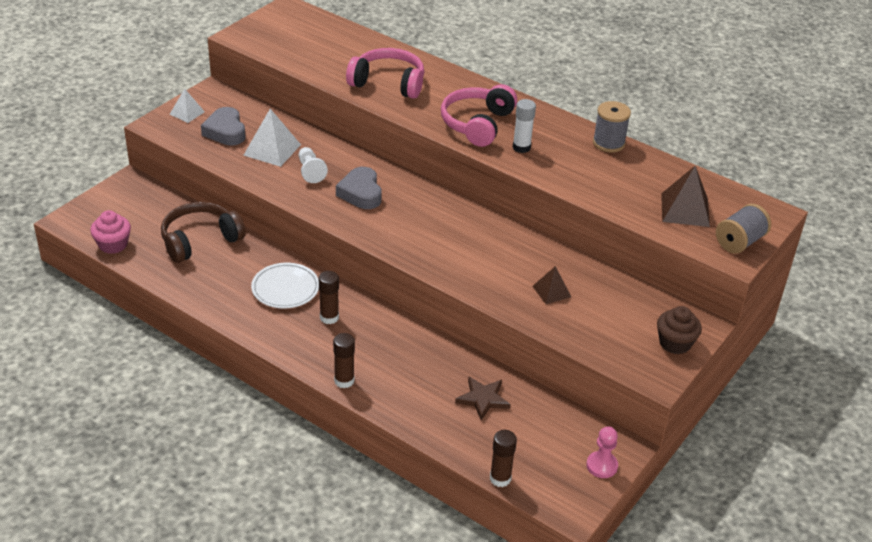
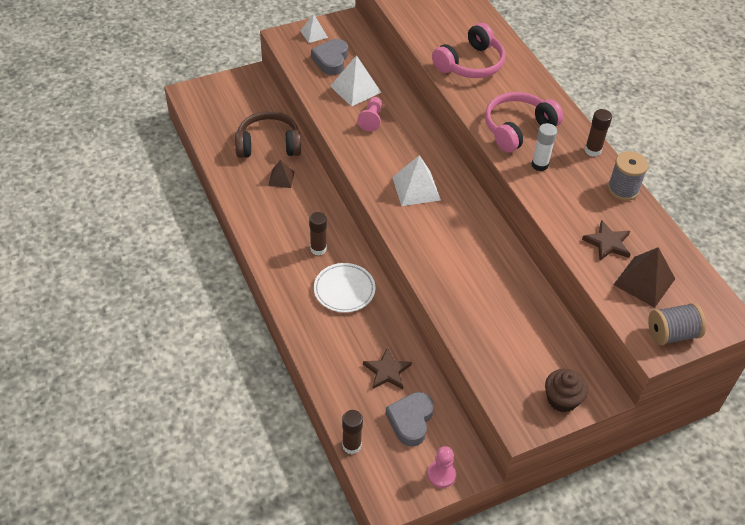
camera: 30 degrees right, 10 degrees up
pink cupcake [90,210,131,254] -> none
white plate [251,263,319,308] -> white plate moved to [314,263,375,313]
white pawn [299,147,328,183] -> pink pawn [357,97,382,131]
brown glue stick [333,333,355,388] -> brown glue stick moved to [585,109,612,157]
grey heart [336,167,382,209] -> grey heart moved to [386,392,434,447]
pink headphones [346,48,424,99] -> pink headphones turned 90 degrees clockwise [432,23,505,78]
brown pyramid [532,266,571,304] -> brown pyramid moved to [268,160,294,188]
none -> white pyramid [392,155,441,206]
none -> brown star [582,220,631,261]

